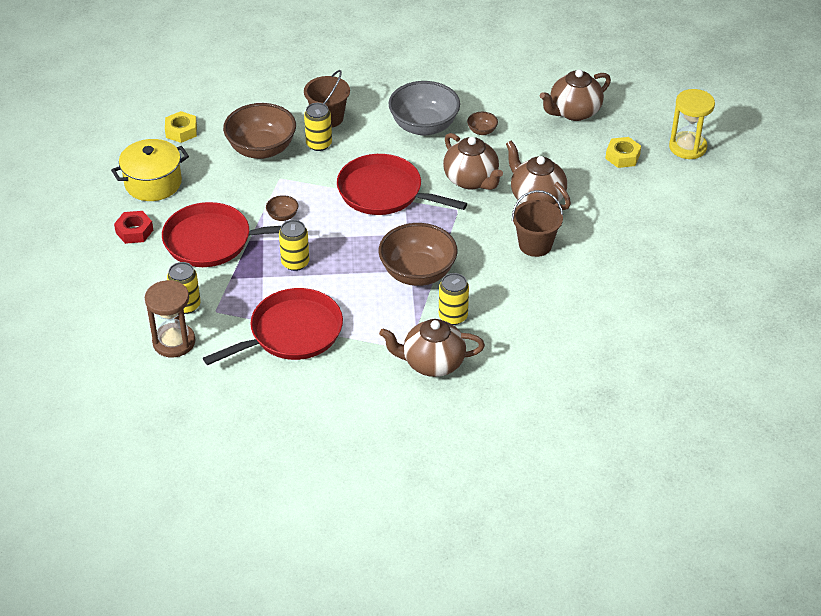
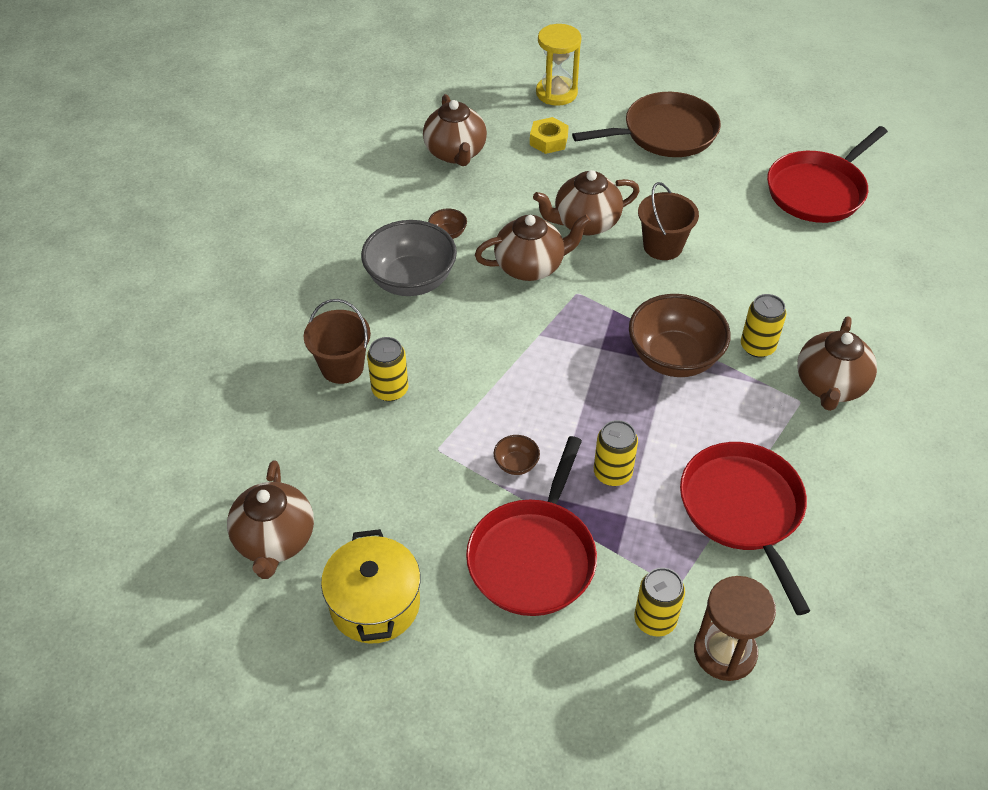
camera: 70 degrees left, 5 degrees up
red nut [114,211,153,244] -> none
yellow nut [165,111,197,143] -> brown teapot [227,460,314,579]
brown bowl [223,103,296,159] -> none
red pan [337,154,467,215] -> red pan moved to [767,126,888,223]
none -> brown pan [572,92,721,157]

